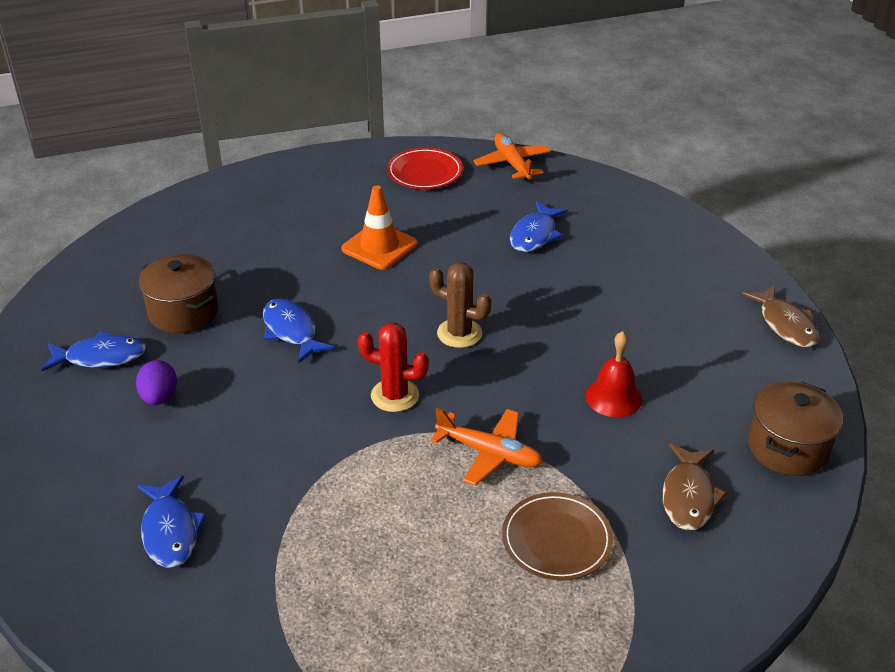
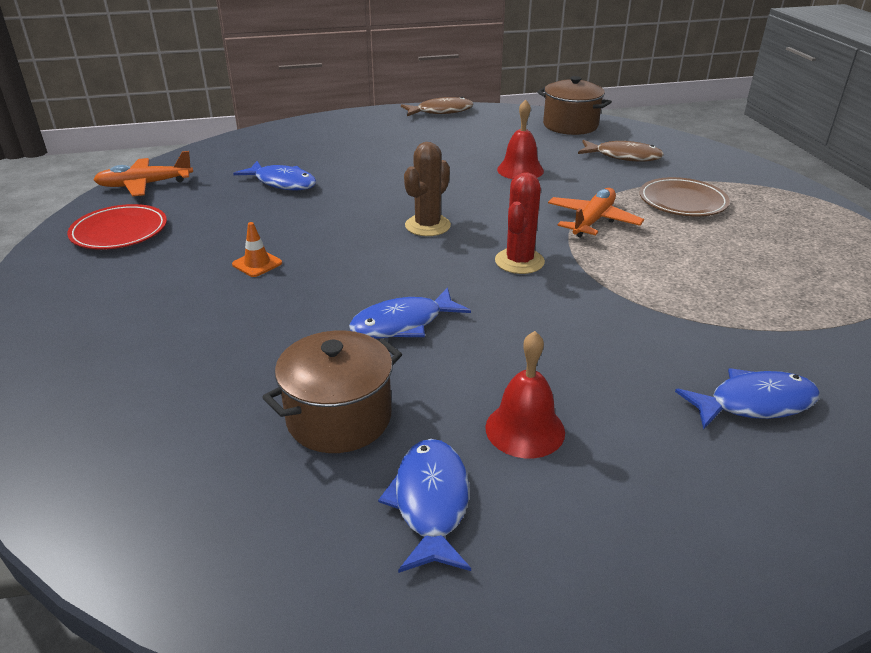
camera: 85 degrees left, 5 degrees down
purple egg [136,360,177,405] -> red bell [485,331,565,458]
orange traffic cone [341,185,417,270] -> orange traffic cone [232,222,282,277], size x0.54

